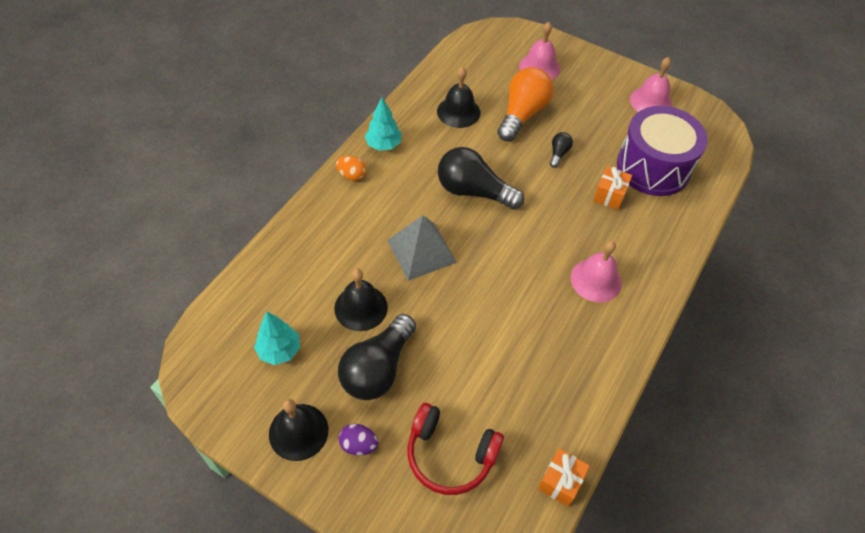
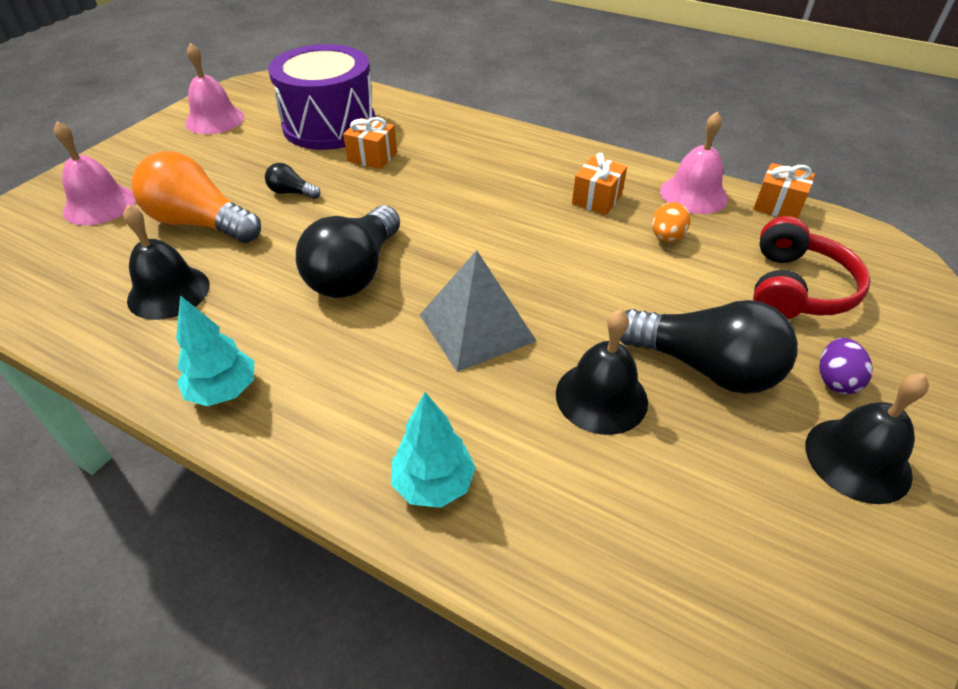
camera: 90 degrees left, 10 degrees down
turquoise tree [254,312,300,365] -> turquoise tree moved to [391,392,476,508]
orange egg [336,156,366,181] -> orange egg moved to [652,202,690,242]
pink bell [571,241,622,303] -> pink bell moved to [660,111,728,214]
none -> orange gift [572,153,627,215]

